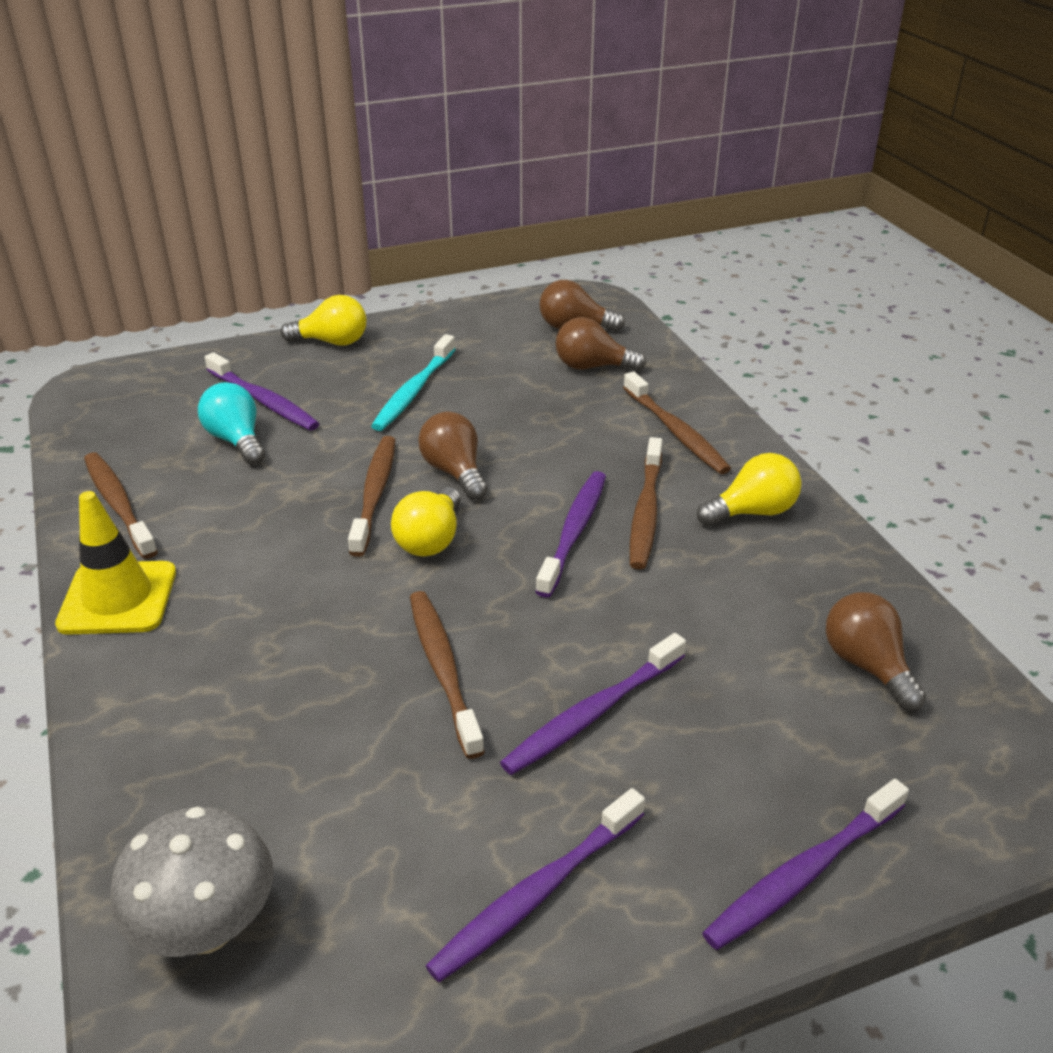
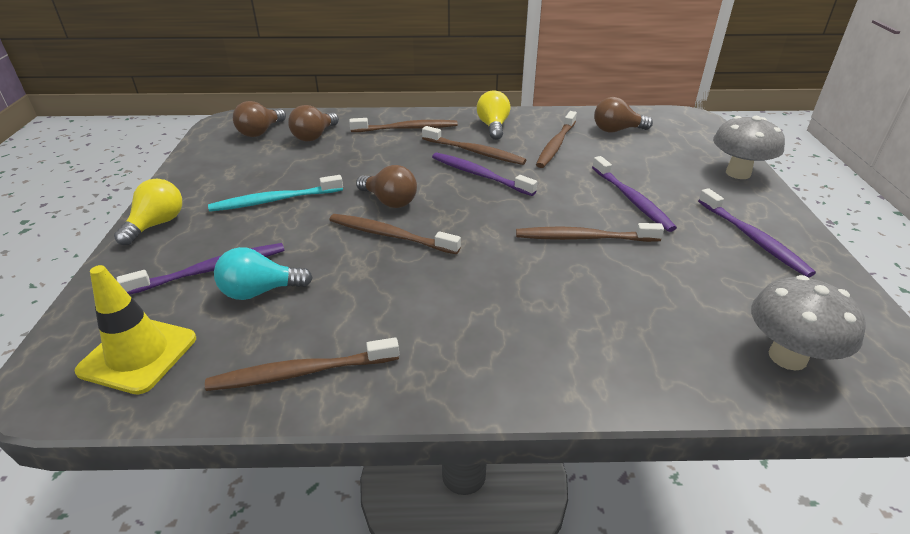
camera: 70 degrees left, 0 degrees up
yellow traffic cone [55,491,176,635] -> yellow traffic cone moved to [75,265,196,394]
turquoise toothbrush [371,334,456,431] -> turquoise toothbrush turned 120 degrees clockwise [208,175,343,212]
yellow light bulb [391,487,461,557] -> none
brown light bulb [418,412,488,500] -> brown light bulb turned 135 degrees counterclockwise [356,165,417,208]
purple toothbrush [702,779,909,950] -> grey mushroom [713,116,785,179]
none -> brown toothbrush [536,111,577,168]

